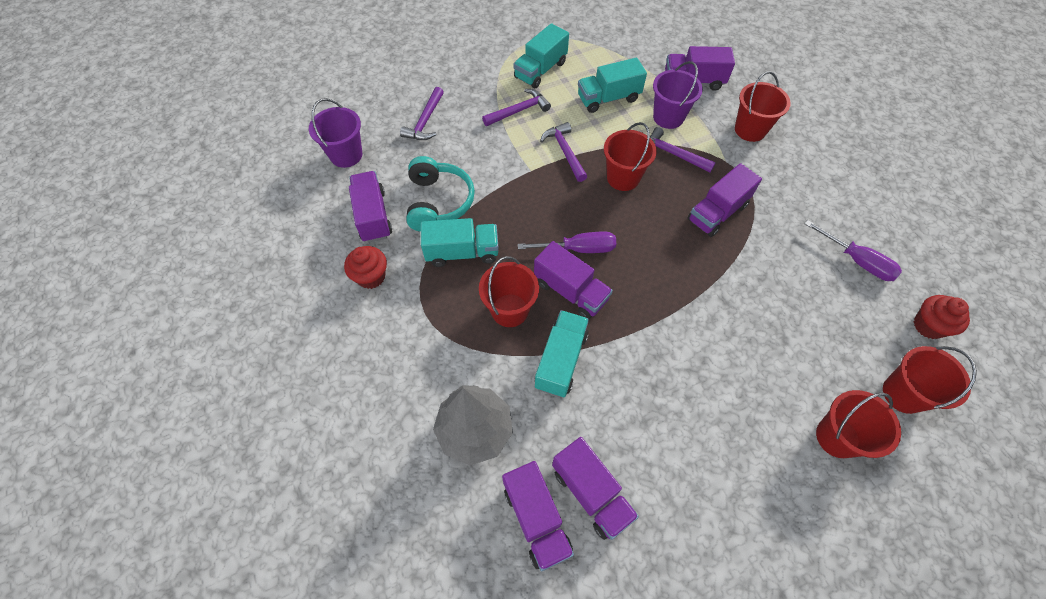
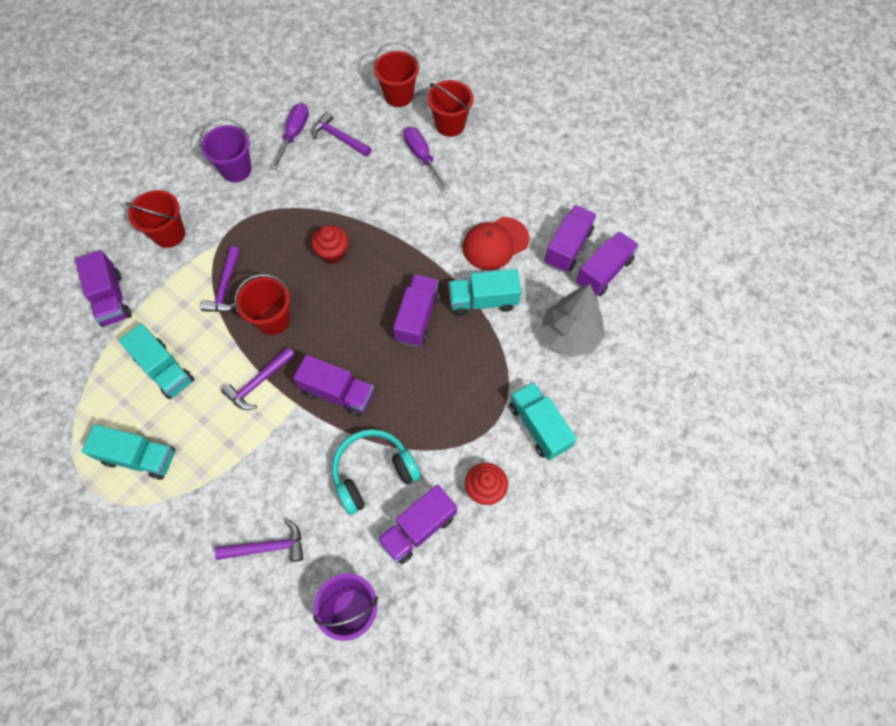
camera: 115 degrees left, 5 degrees up
turquoise truck [421,218,499,267] -> turquoise truck moved to [509,382,577,461]
red bucket [479,256,539,327] -> none
purple hammer [482,89,551,126] -> purple hammer moved to [312,111,372,157]
purple screwdriver [518,231,616,253] -> purple screwdriver moved to [404,127,450,190]
purple bucket [653,61,703,129] -> purple bucket moved to [199,118,252,182]
purple truck [687,163,762,237] -> purple truck moved to [293,355,374,417]
red cupcake [914,295,970,339] -> red cupcake moved to [311,225,348,264]
none -> red cap [463,217,529,270]

